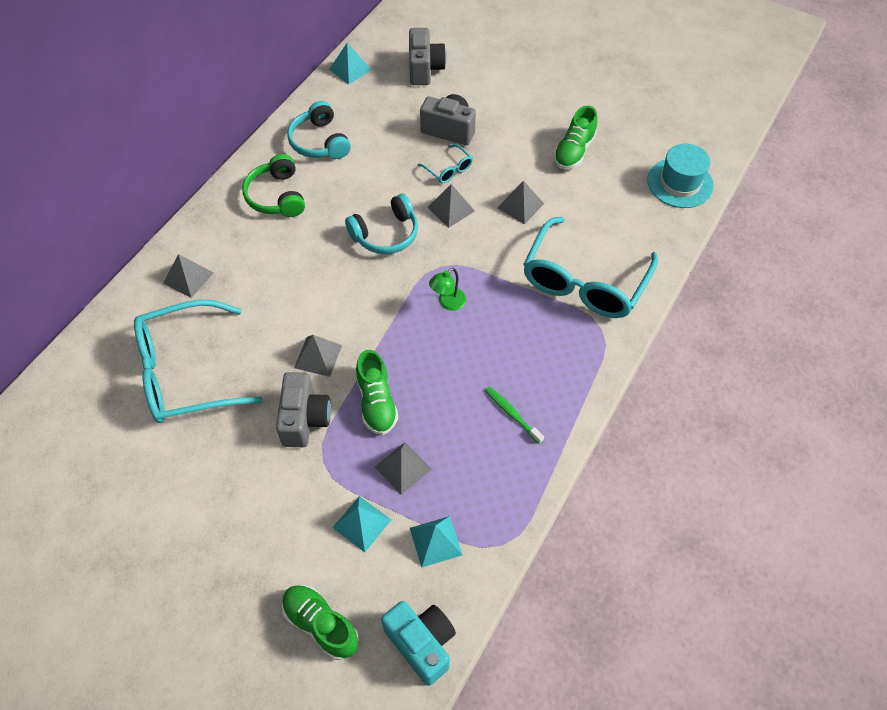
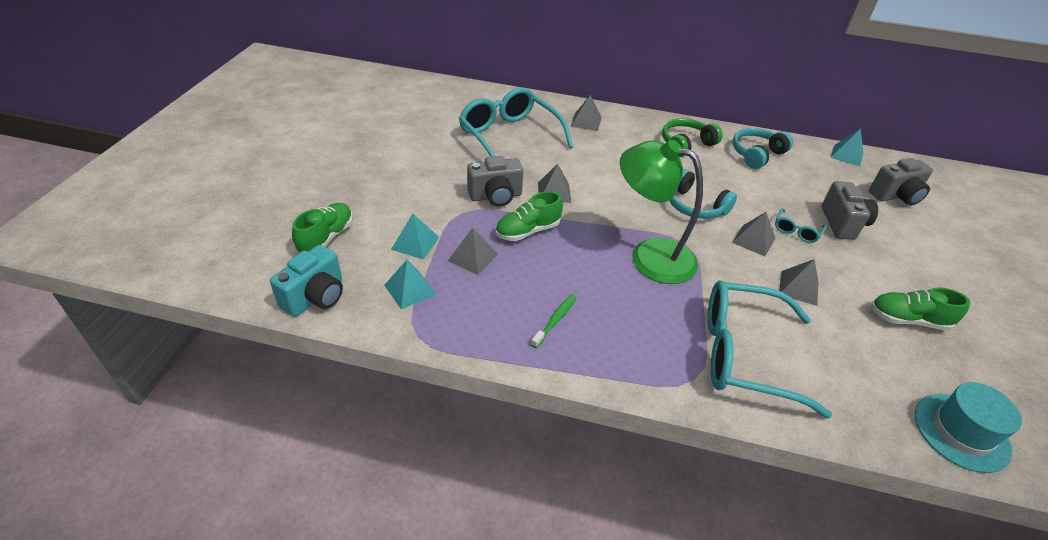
camera: 70 degrees right, 15 degrees down
green lamp [429,268,466,311] -> green lamp [620,140,703,284], size x2.43

